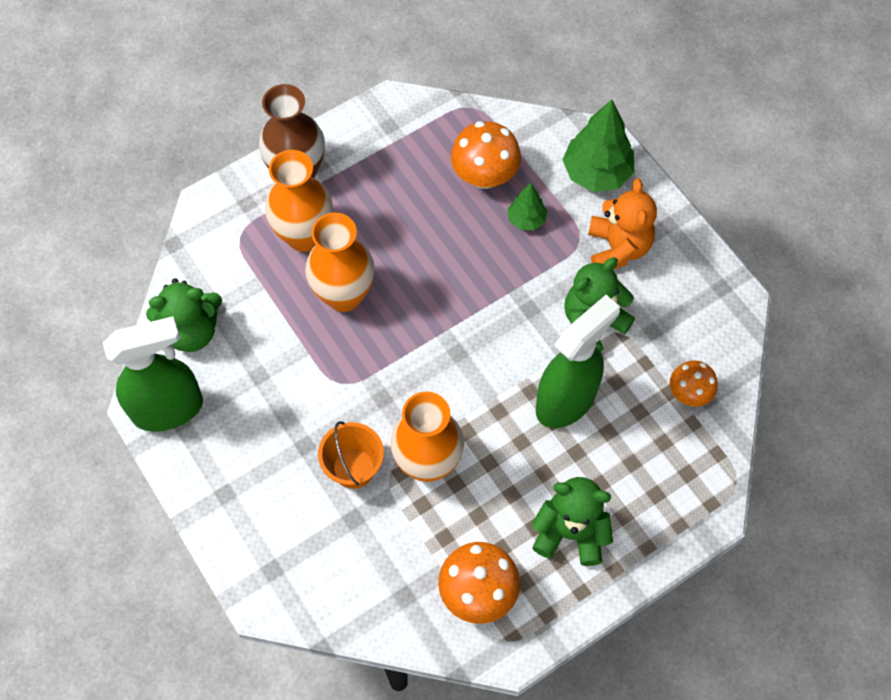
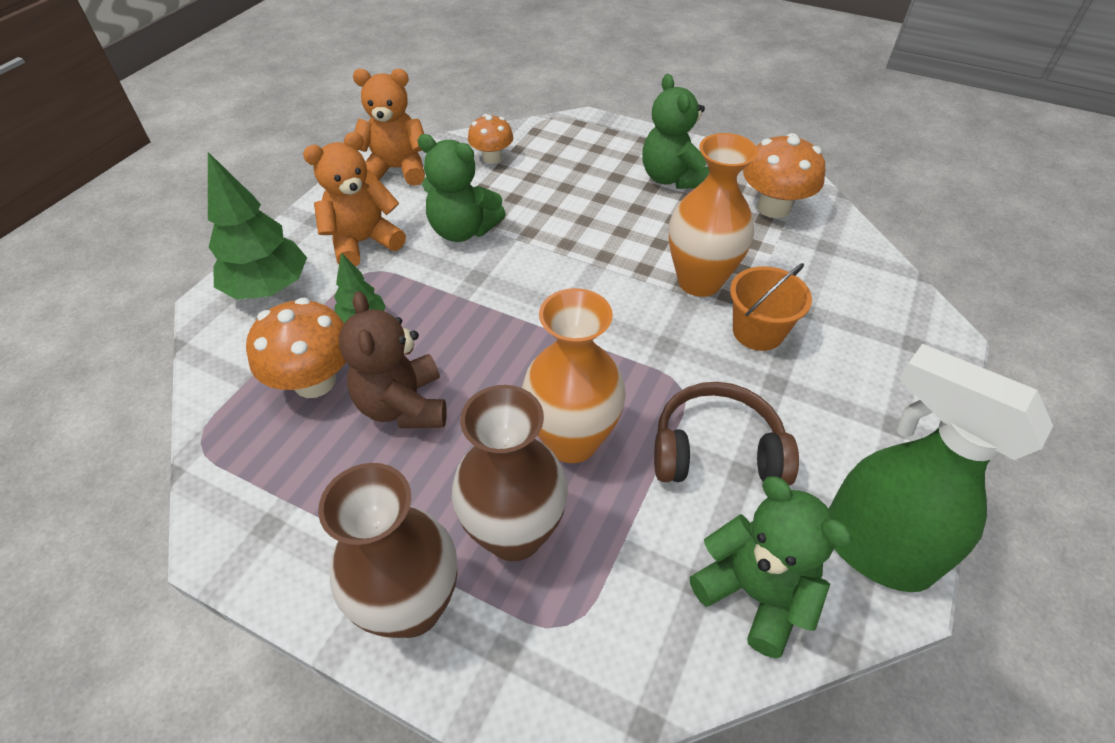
camera: 120 degrees left, 15 degrees down
orange vase [265,150,333,252] -> brown vase [452,385,568,561]
green spray bottle [536,295,620,428] -> none
none -> brown teddy bear [339,292,447,428]
none -> orange teddy bear [353,69,425,186]
none -> brown headphones [654,382,799,485]

